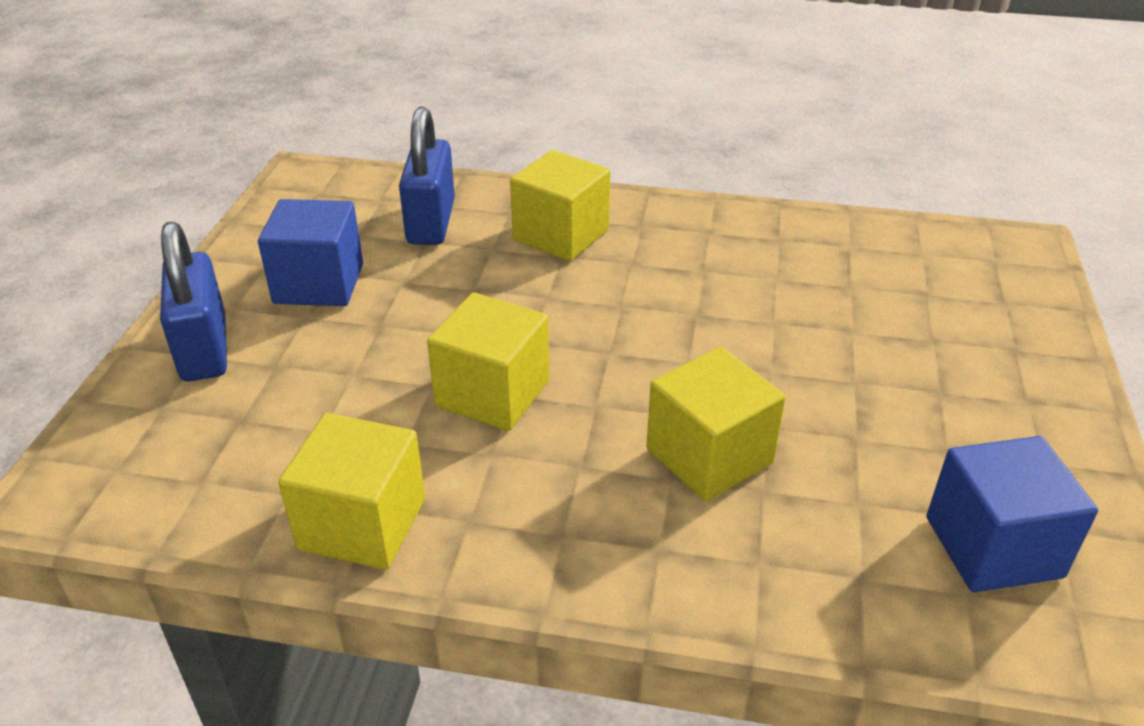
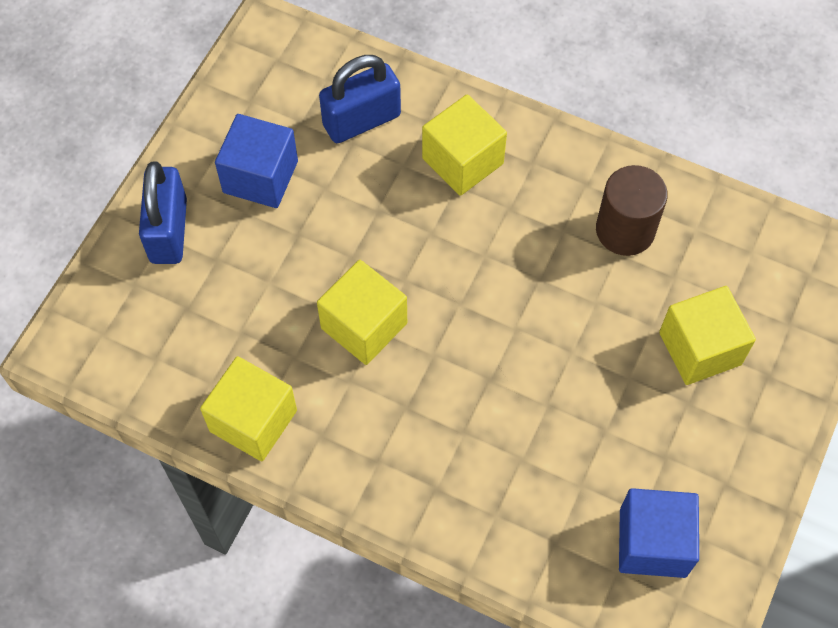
camera: 15 degrees right, 25 degrees up
blue padlock [399,107,455,245] -> blue padlock turned 45 degrees clockwise [319,55,401,143]
yellow cube [646,347,786,501] -> yellow cube moved to [659,286,756,385]
none -> brown cylinder [596,165,668,256]

